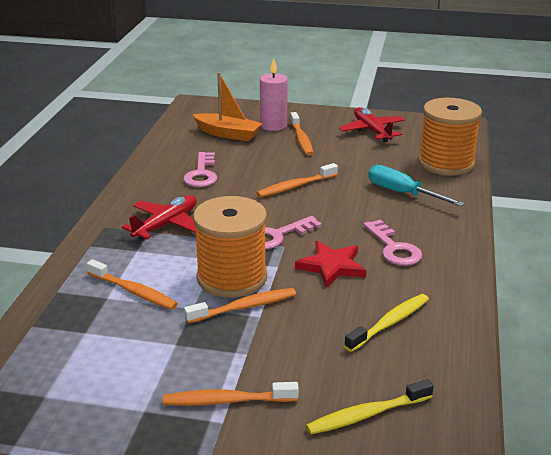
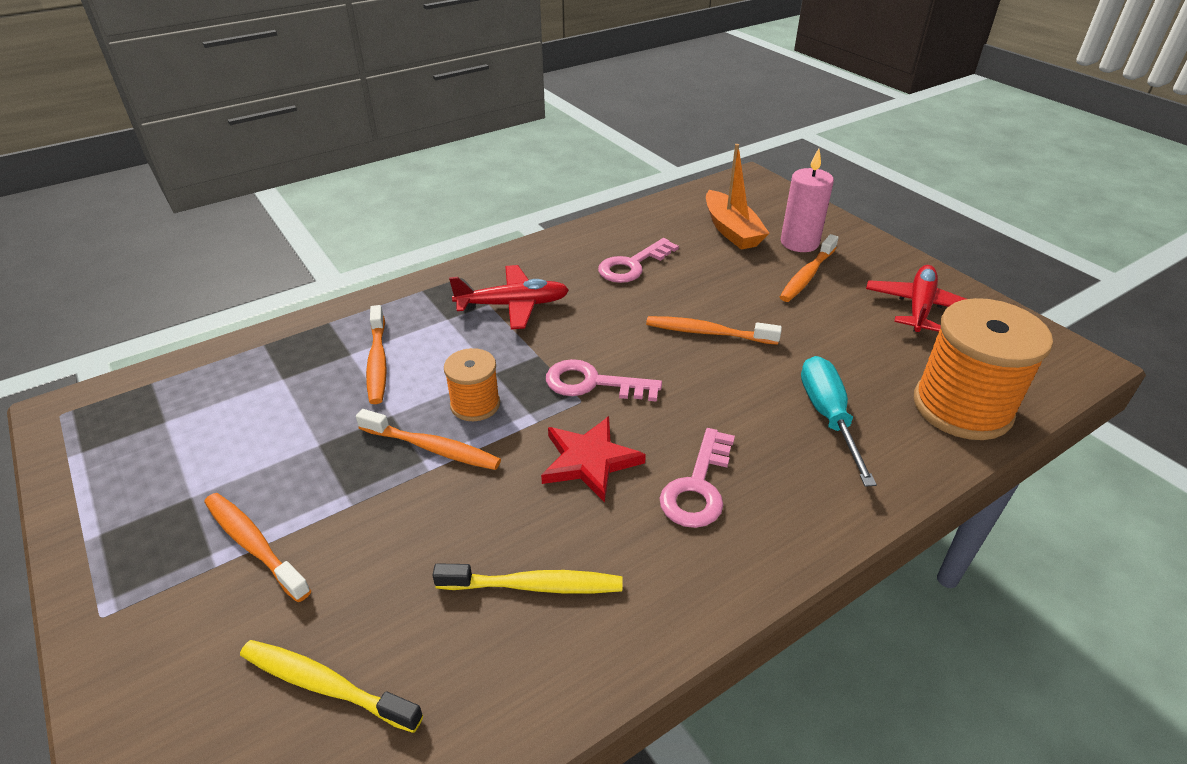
camera: 45 degrees right, 10 degrees up
orange spool [193,196,267,298] -> orange spool [444,348,500,421], size x0.53

